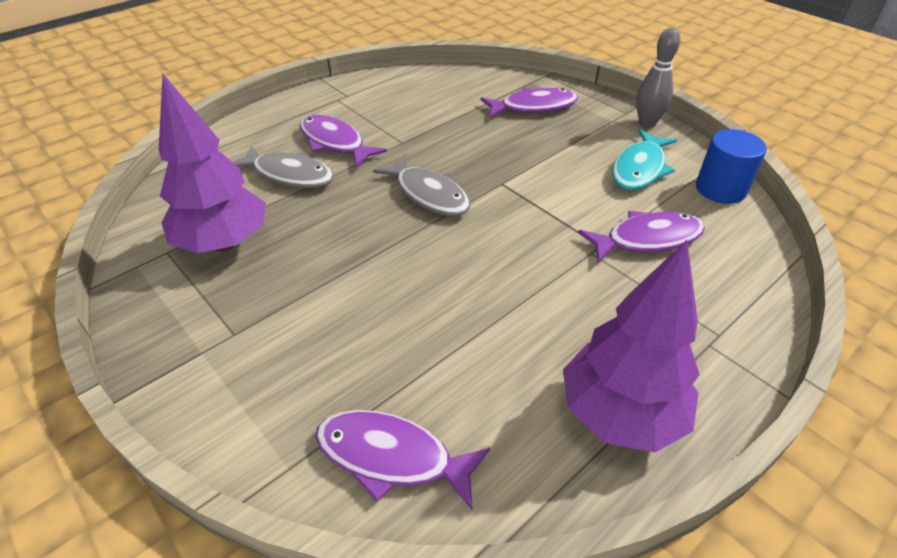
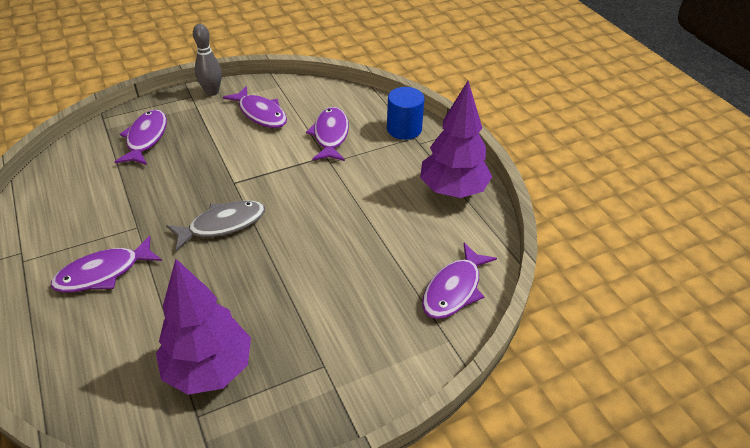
camera: 75 degrees left, 0 degrees up
grey fish [233,145,334,188] -> none
turquoise fish [612,129,677,190] -> purple fish [223,86,287,128]
blue cylinder [696,129,767,204] -> blue cylinder moved to [387,87,424,140]

